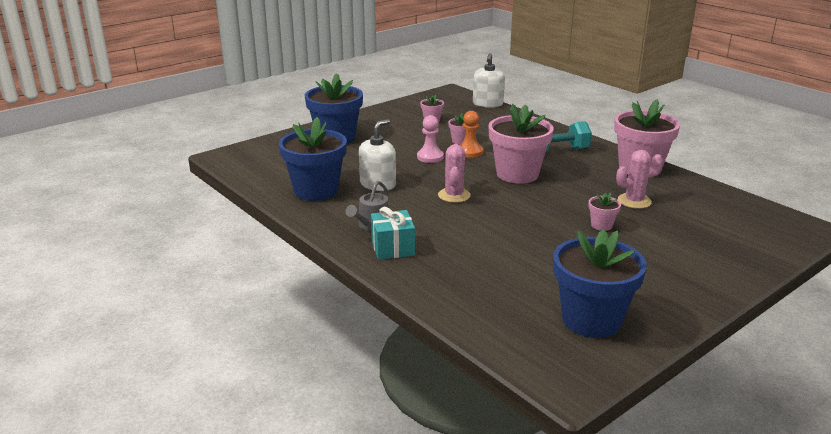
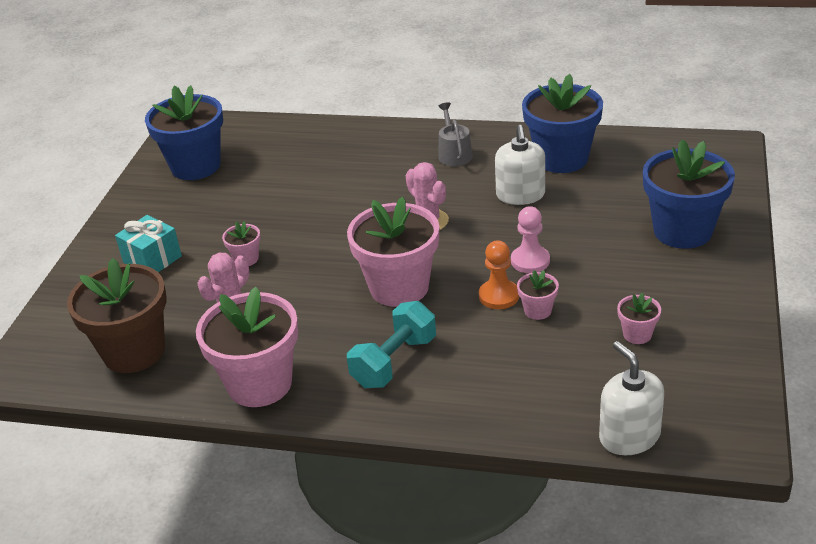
camera: 145 degrees right, 10 degrees up
turquoise gift [371,207,415,260] -> turquoise gift moved to [115,215,182,272]
none -> brown flower pot [67,258,167,373]

